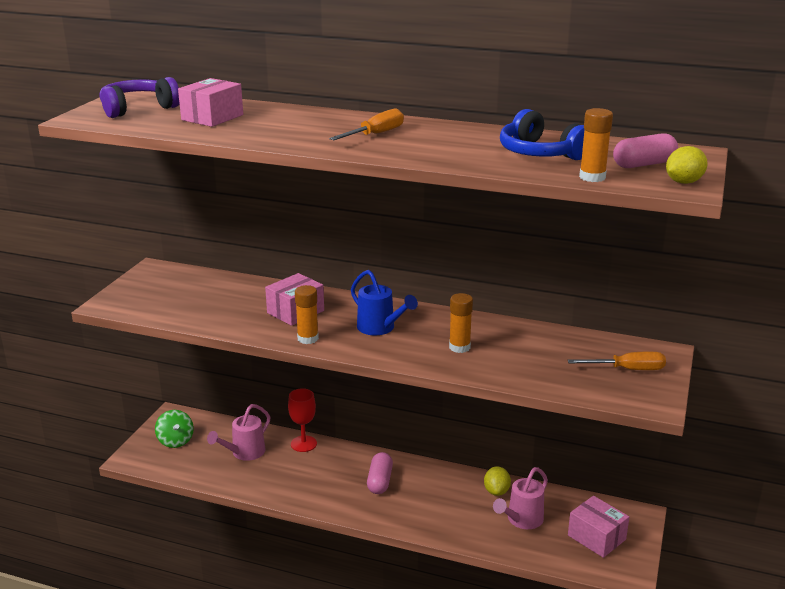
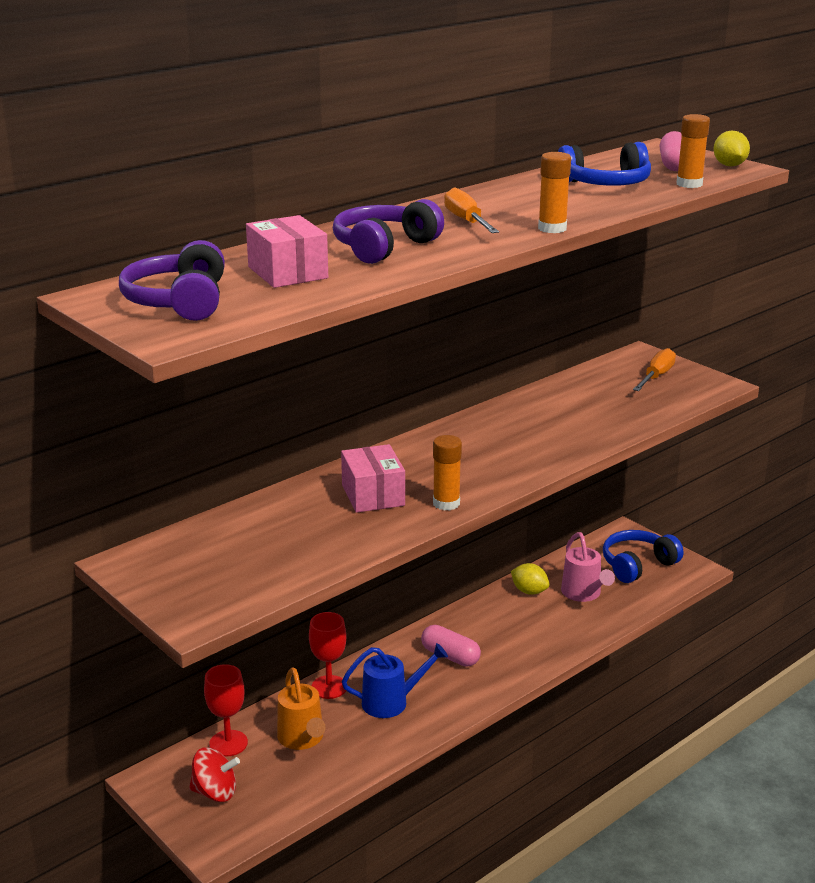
camera: 60 degrees left, 0 degrees up
green spinning top [155,410,194,448] -> red spinning top [189,747,240,802]
pink watering can [207,404,271,461] -> orange watering can [277,667,326,750]
blue watering can [351,270,418,335] -> blue watering can moved to [342,643,448,718]
orange glue stick [449,293,473,353] -> orange glue stick moved to [538,152,571,233]
pink box [568,496,629,558] -> blue headphones [603,530,683,583]
none -> red goblet [204,664,248,757]
none -> purple headphones [333,199,444,264]

